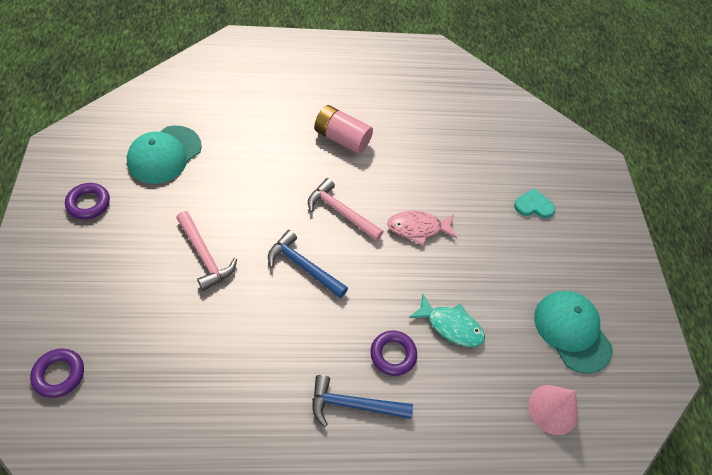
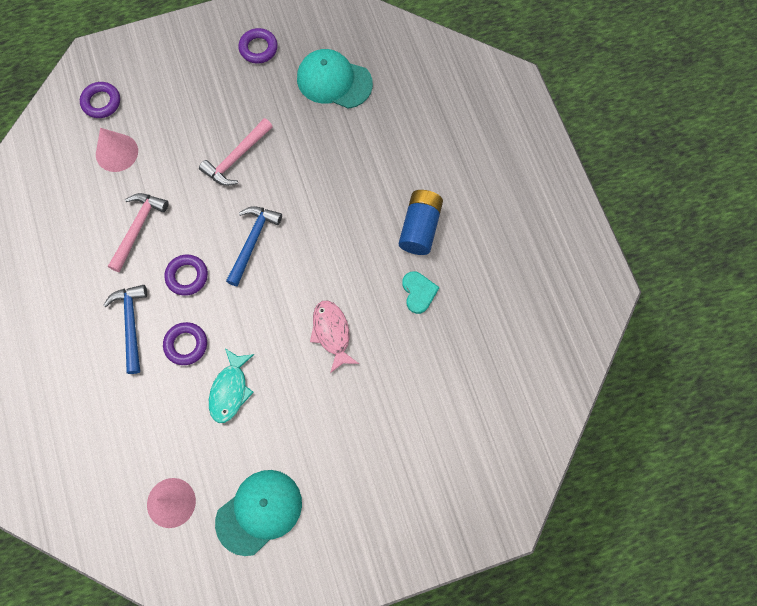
camera: 80 degrees right, 15 degrees up
pink hammer [308,178,384,241] -> pink hammer moved to [108,193,169,272]
pink battery [314,105,373,154] -> blue battery [399,190,443,255]
turquoise heart [514,188,555,218] -> turquoise heart moved to [402,272,439,314]
none -> pink cone [96,128,138,172]
none -> purple ring [165,254,208,296]

